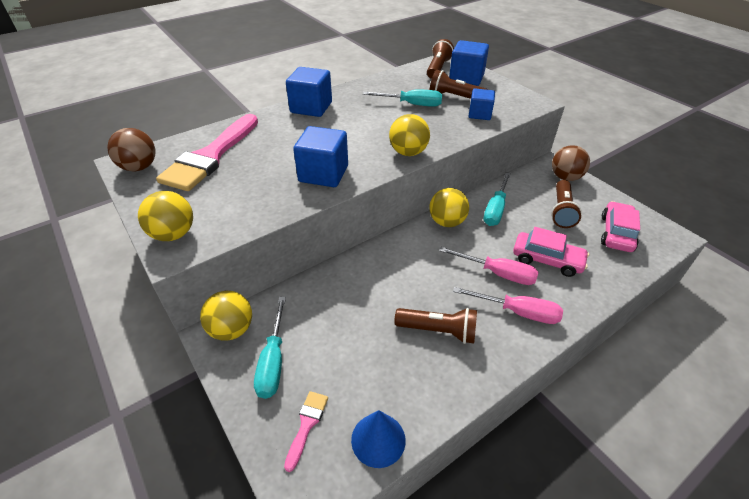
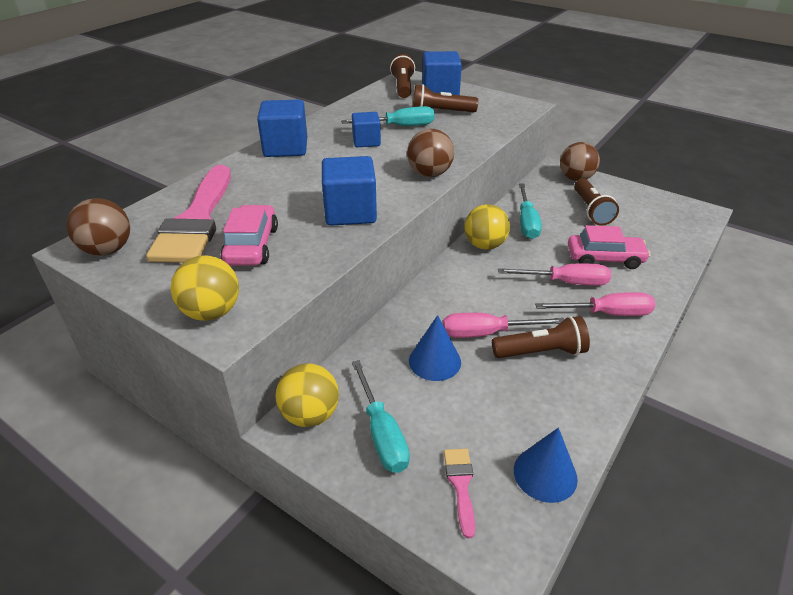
camera: 20 degrees left, 5 degrees down
yellow ball [389,114,430,156] -> brown ball [407,129,454,177]
blue cube [469,89,495,120] -> blue cube moved to [352,112,381,147]
pink car [601,201,640,252] -> pink car moved to [221,205,278,266]
none -> blue cone [409,315,461,381]
none -> pink screwdriver [443,313,564,338]

